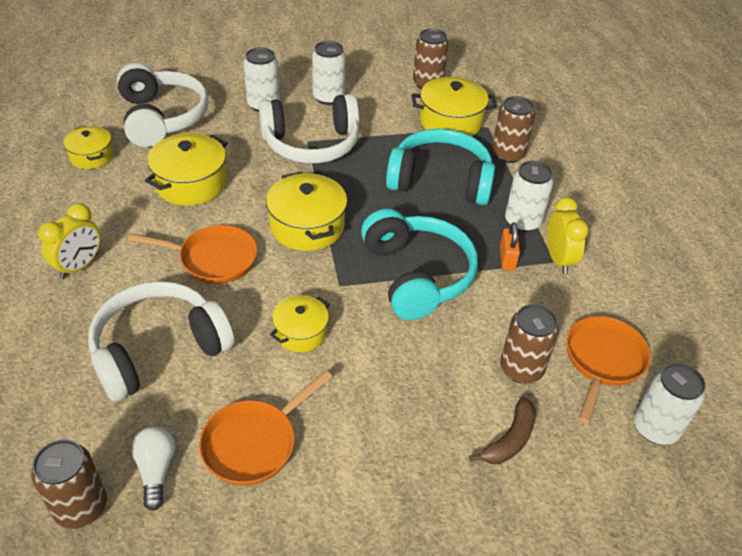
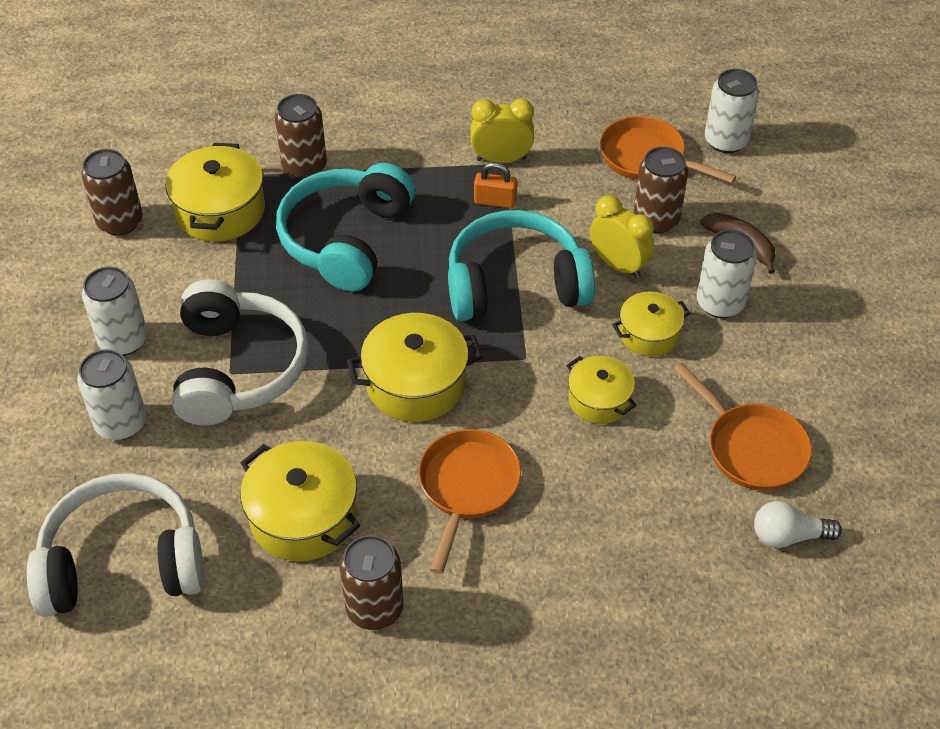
camera: 80 degrees left, 5 degrees up
brown can [31,439,107,529] -> brown can moved to [339,535,404,630]
yellow clock [38,203,101,279] -> yellow clock moved to [590,195,654,279]
yellow pot [64,126,114,169] -> yellow pot moved to [612,292,691,357]
white headphones [88,281,235,402] -> none
white can [505,161,554,232] -> white can moved to [697,230,757,318]

